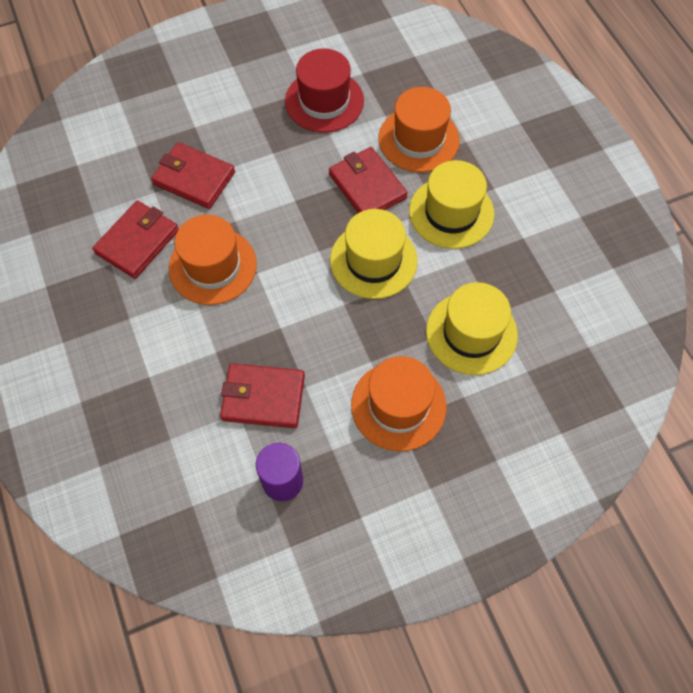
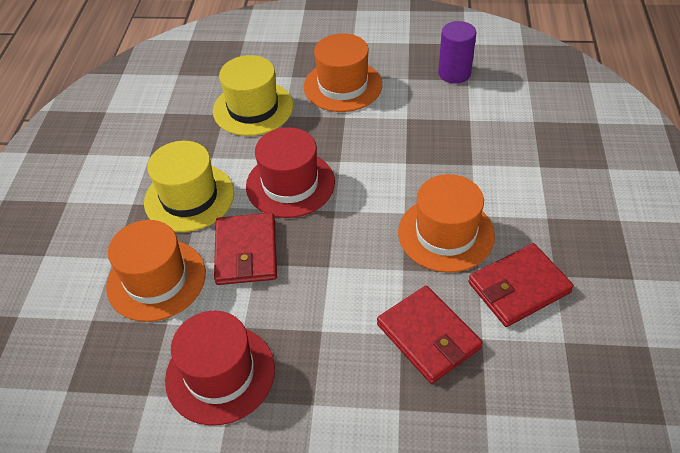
camera: 150 degrees left, 15 degrees down
red wallet [220,363,305,428] -> none
yellow hat [330,209,418,299] -> red hat [246,127,335,218]

